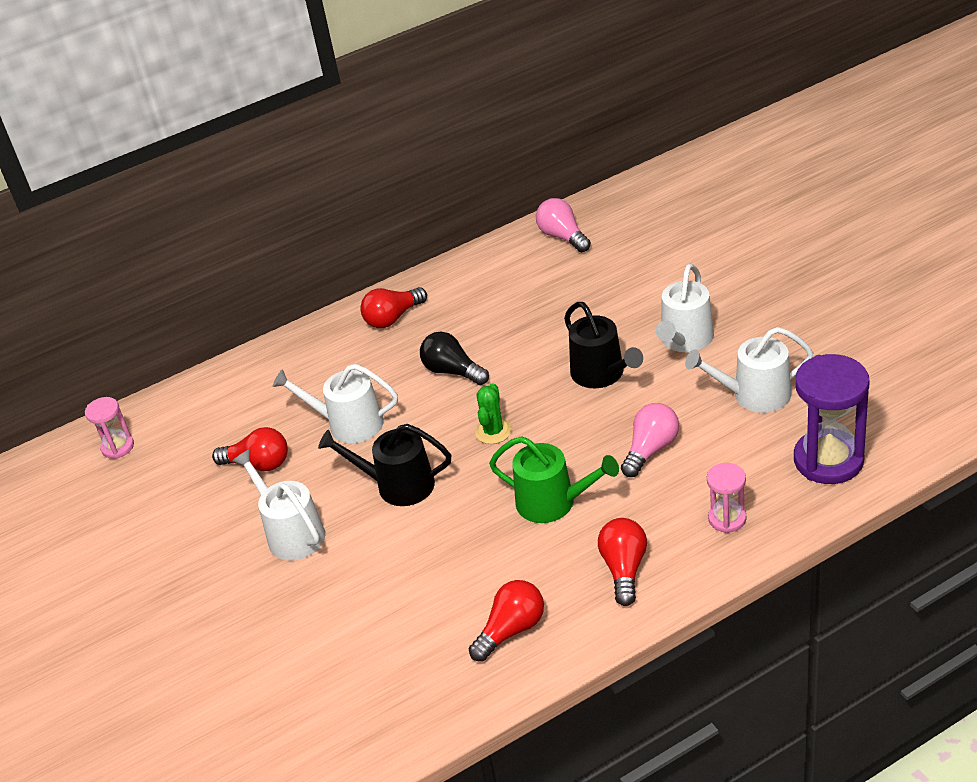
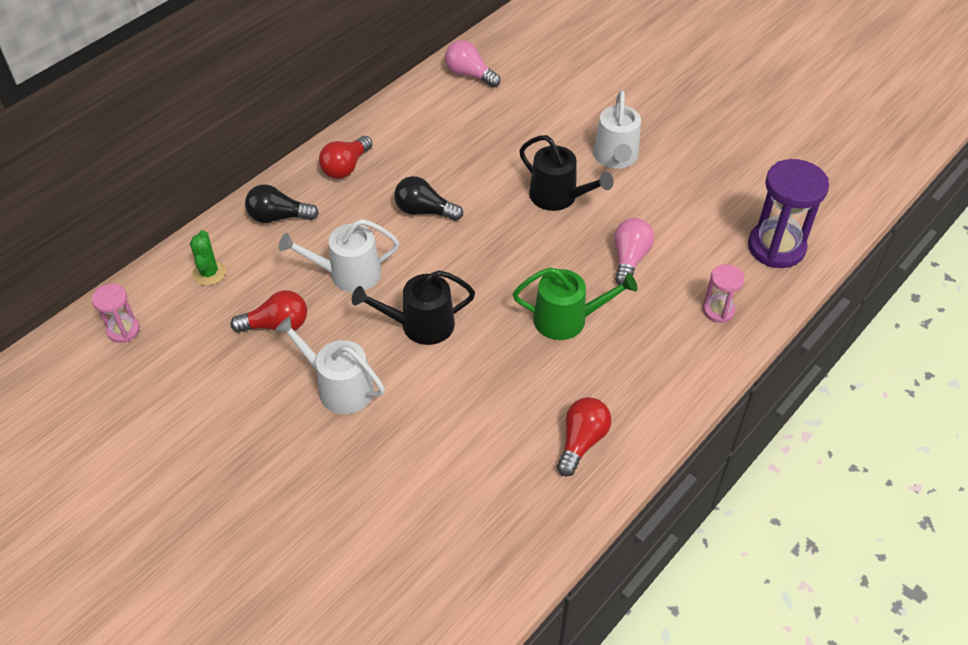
camera: 25 degrees left, 10 degrees up
green cactus [475,383,512,444] -> green cactus moved to [190,230,226,286]
red light bulb [598,518,647,606] -> none
white watering can [685,327,813,413] -> none
none -> black light bulb [245,184,319,223]

